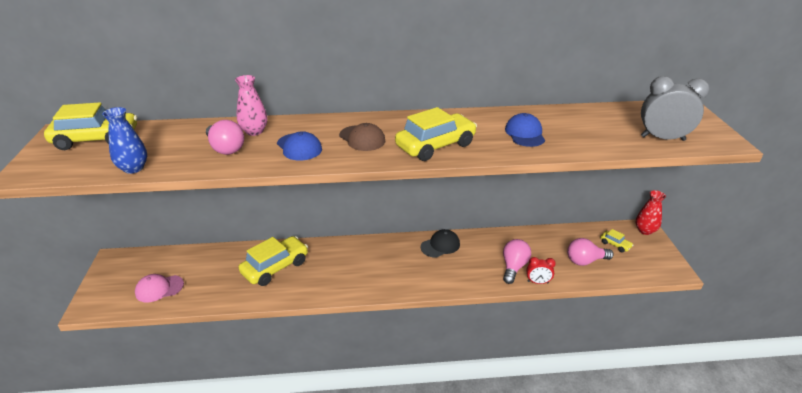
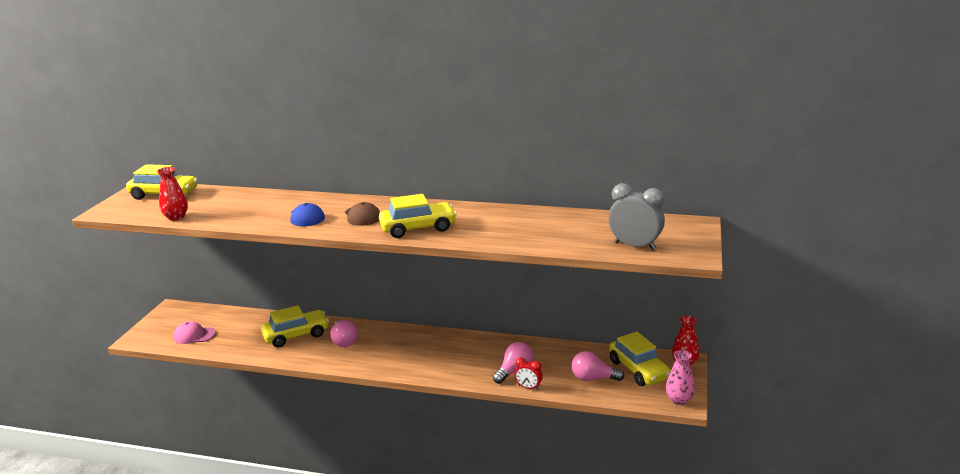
camera: 20 degrees right, 10 degrees down
blue vase [102,107,147,174] -> red vase [157,167,188,221]
pink light bulb [206,120,244,155] -> pink light bulb moved to [330,320,358,347]
pink vase [235,75,268,136] -> pink vase moved to [666,350,695,405]
black cap [421,229,460,258] -> none
blue cap [505,113,545,147] -> none
yellow car [600,229,633,252] -> yellow car [609,332,671,386], size x2.13

